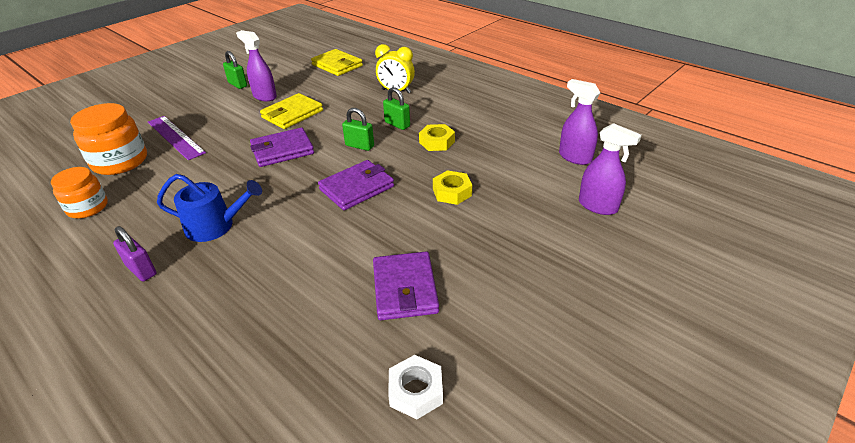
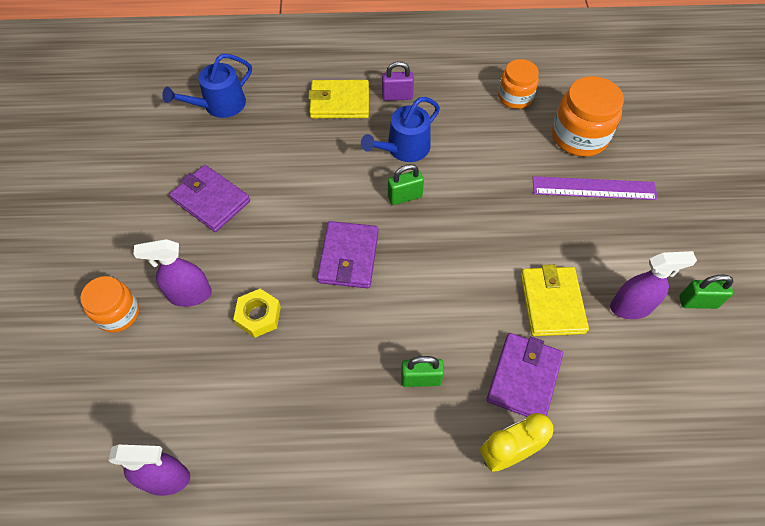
camera: 135 degrees right, 20 degrees up
purple wallet [250,127,314,167] -> purple wallet moved to [486,333,563,417]
yellow wallet [311,49,363,76] -> yellow wallet moved to [308,80,369,118]
green padlock [342,108,374,151] -> green padlock moved to [388,164,424,205]
white nut [388,355,443,419] -> none
yellow nut [419,124,455,151] -> none
purple spray bottle [579,123,641,215] -> purple spray bottle moved to [134,239,212,307]
none -> orange jar [80,276,139,333]
none -> blue watering can [162,54,252,118]

